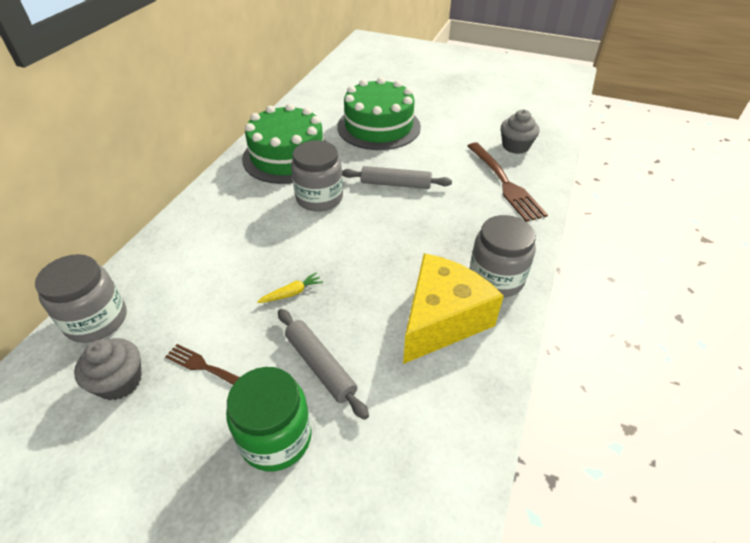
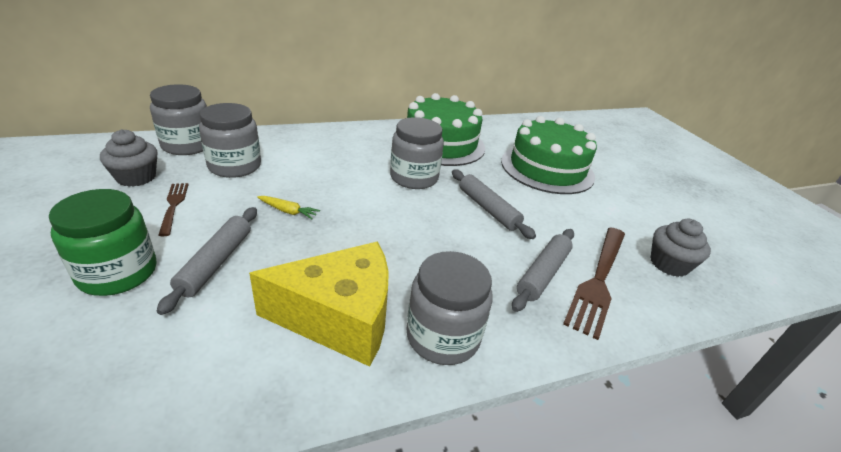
camera: 45 degrees right, 10 degrees down
none -> grey jar [199,103,261,178]
none -> grey rolling pin [512,229,574,312]

